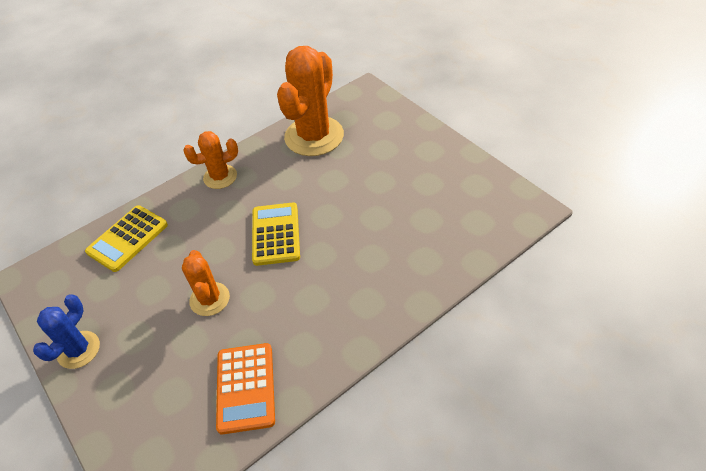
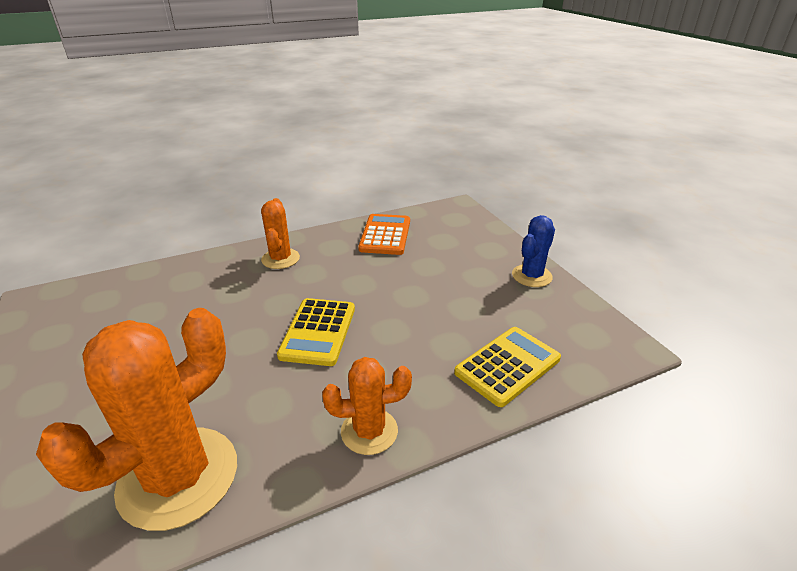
camera: 170 degrees left, 15 degrees down
orange cactus [182,250,230,316] -> orange cactus moved to [261,198,300,269]

